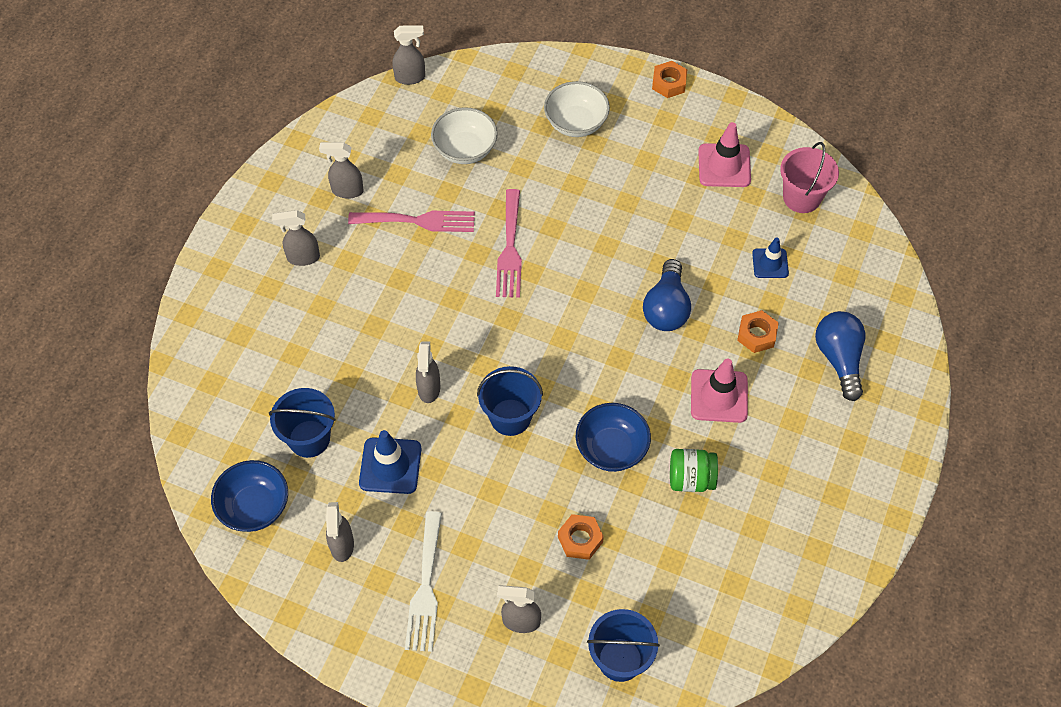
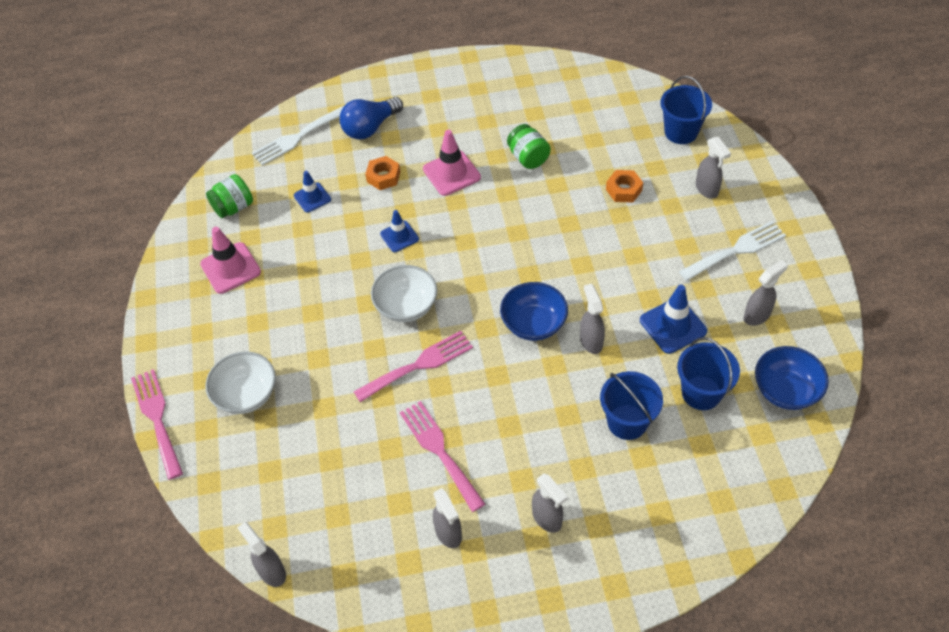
camera: 120 degrees left, 5 degrees down
grey spray bottle [416,341,440,403] -> grey spray bottle turned 75 degrees counterclockwise [580,283,605,354]
white bowl [431,107,498,164] -> white bowl moved to [371,265,437,322]
blue bucket [477,366,543,436] -> blue bucket moved to [600,371,663,440]
blue bowl [576,403,651,472] -> blue bowl moved to [500,282,568,341]
blue light bulb [643,259,691,331] -> blue traffic cone [380,210,419,252]
orange nut [652,61,687,98] -> none
pink bucket [780,142,839,213] -> green jar [206,174,253,218]
none -> pink fork [131,369,183,480]
none -> white fork [252,105,345,166]

